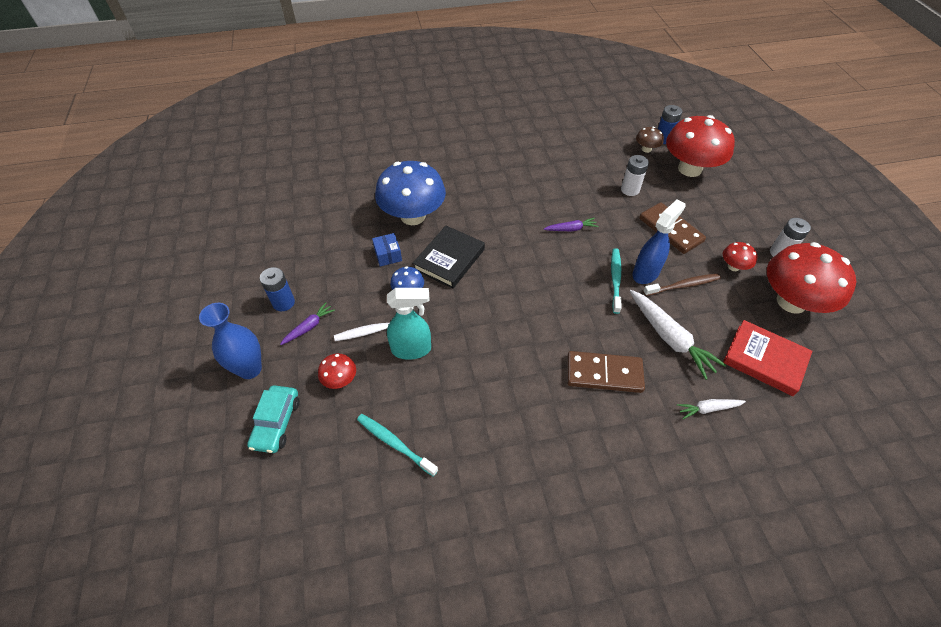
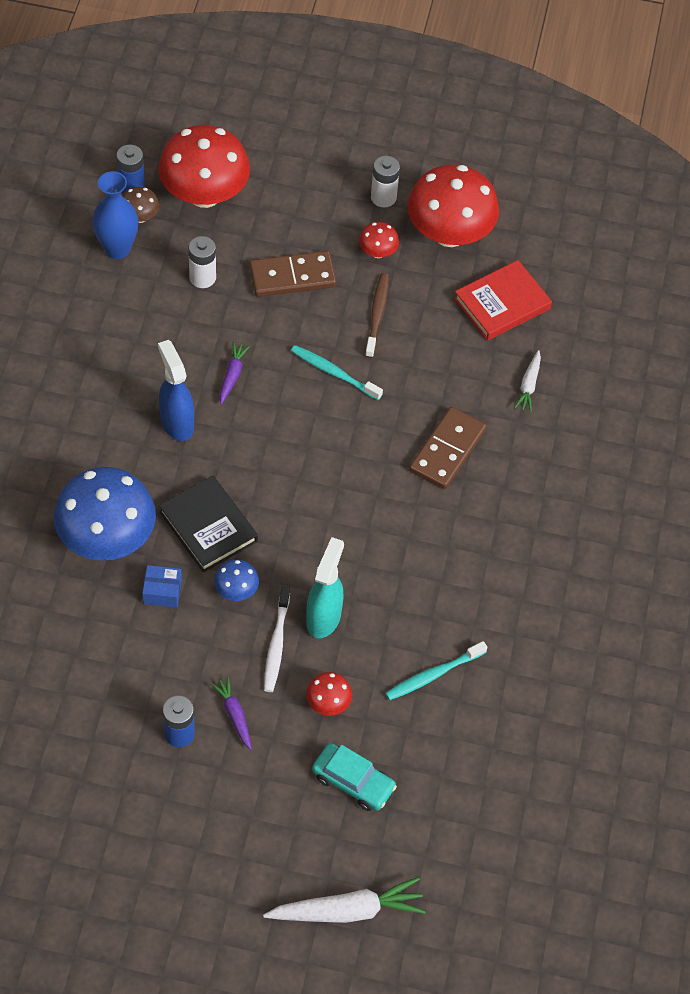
camera: 70 degrees left, 5 degrees up
blue vase [199,303,262,379] -> blue vase moved to [92,171,138,259]
white carrot [630,290,726,380] -> white carrot moved to [263,877,426,923]
blue spray bottle [633,200,686,284] -> blue spray bottle moved to [158,340,194,441]

